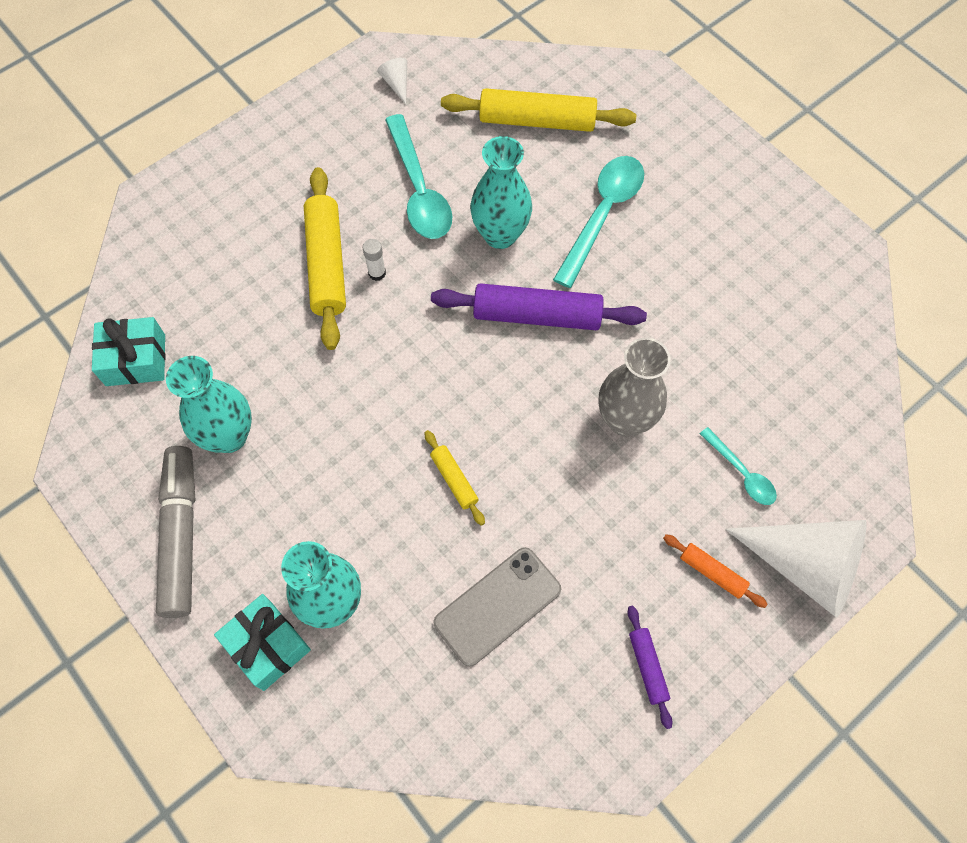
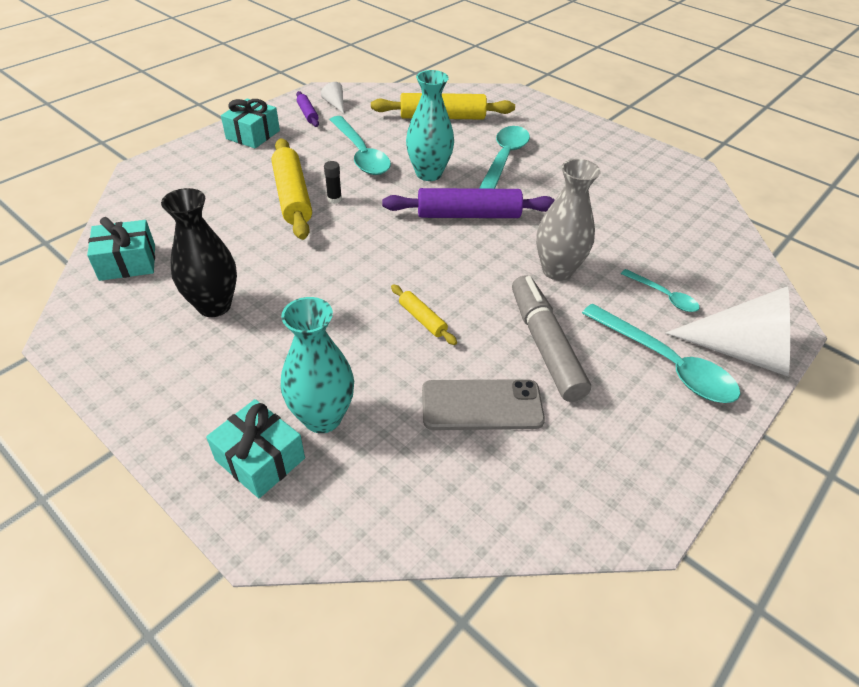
camera: 10 degrees left, 20 degrees down
grey marker [156,446,196,618] -> grey marker moved to [512,275,591,402]
turquoise vase [166,356,252,453] -> black vase [161,188,237,317]
white glue stick [362,239,386,281] -> black glue stick [324,161,342,204]
grey phone [433,547,561,667] -> grey phone turned 45 degrees clockwise [422,379,545,430]
purple rolling pin [628,606,673,729] -> purple rolling pin moved to [296,91,319,127]
orange rolling pin [663,534,767,608] -> turquoise spoon [582,304,740,403]
none -> turquoise gift [221,99,280,149]

